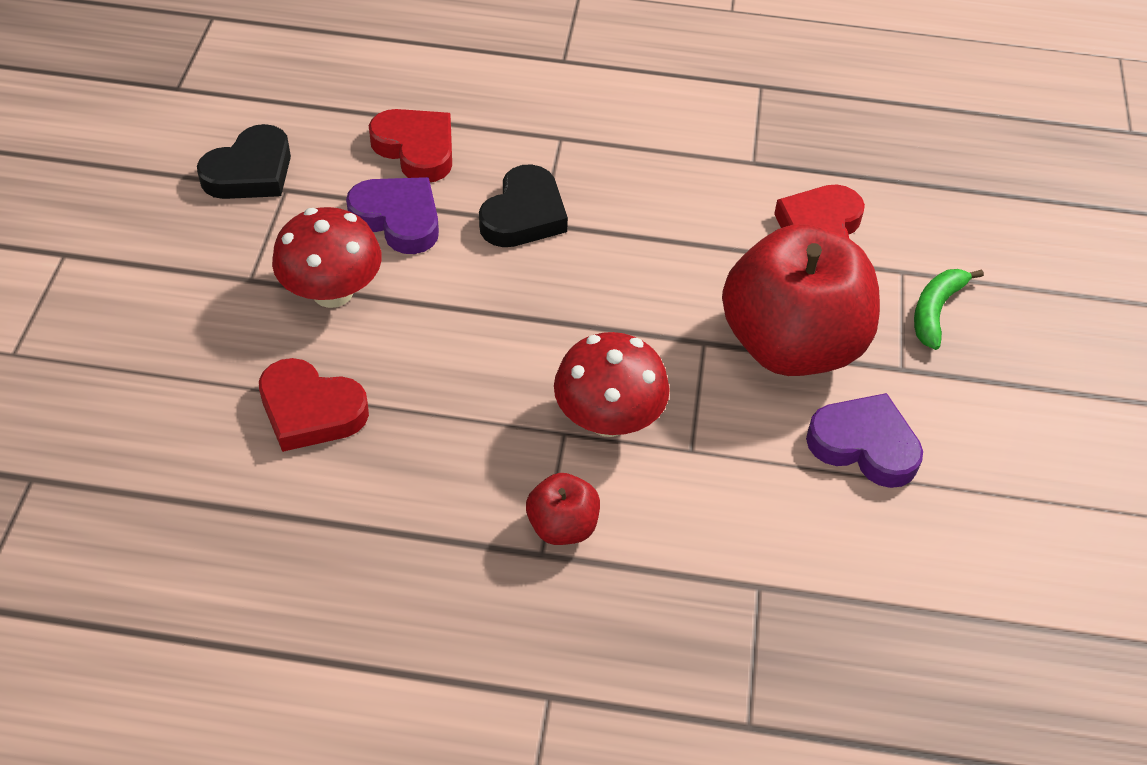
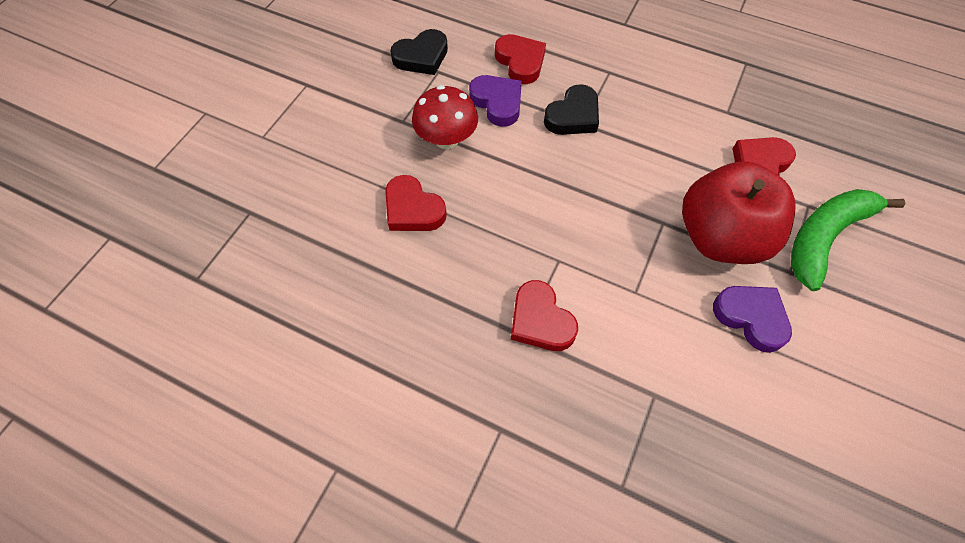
camera: 20 degrees right, 10 degrees up
red apple [526,473,600,545] -> red heart [511,280,578,351]
red mushroom [554,332,670,437] -> none
green banana [914,269,984,350] -> green banana [791,189,905,291], size x1.90

